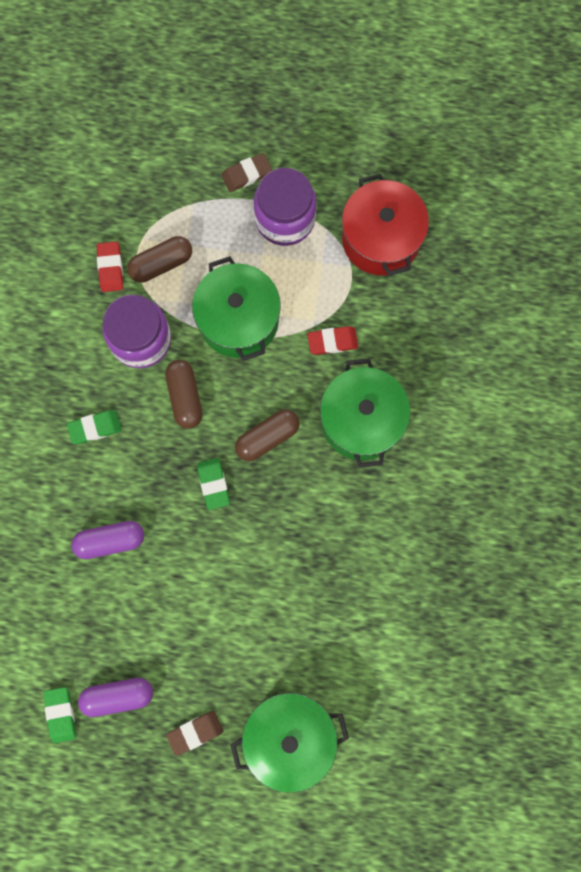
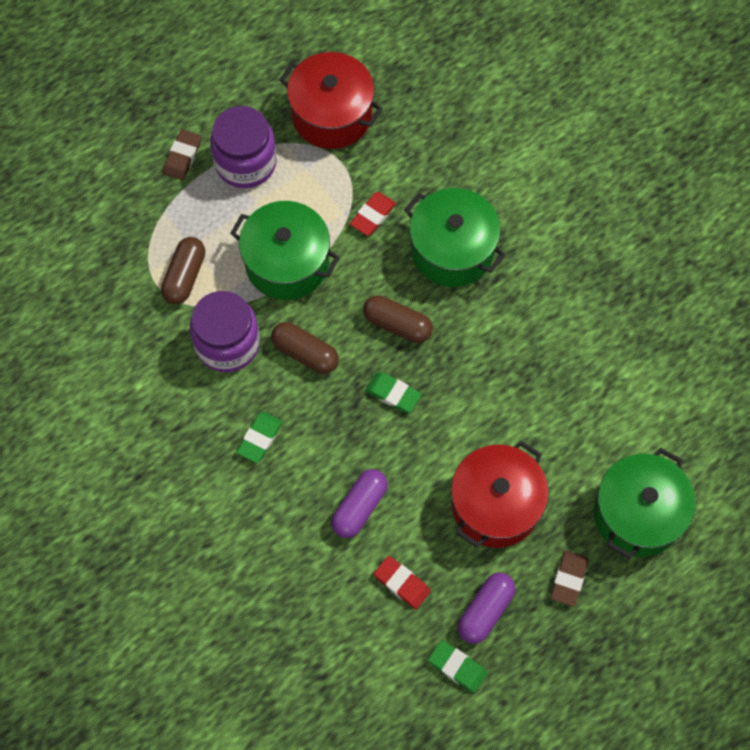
camera: 45 degrees left, 10 degrees down
red eraser [97,241,123,292] -> red eraser moved to [374,556,431,609]
brown capsule [235,409,300,461] -> brown capsule turned 75 degrees counterclockwise [363,295,433,343]
none -> red pot [451,441,549,548]

